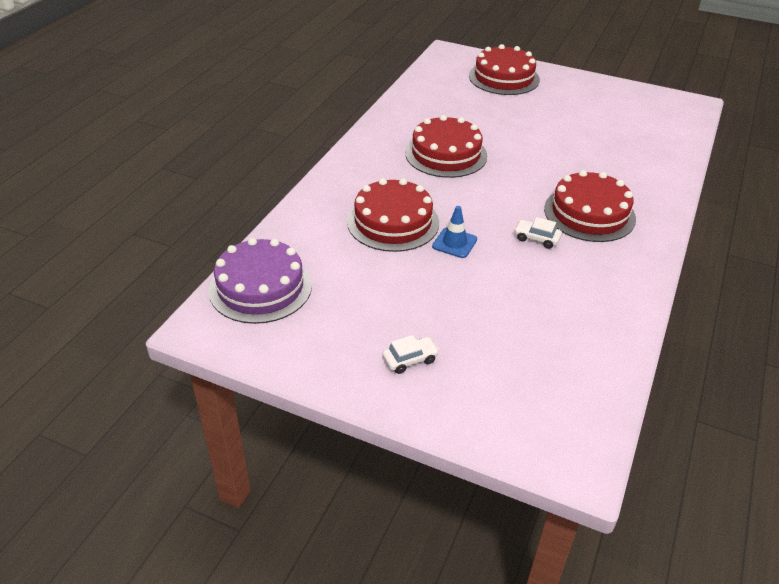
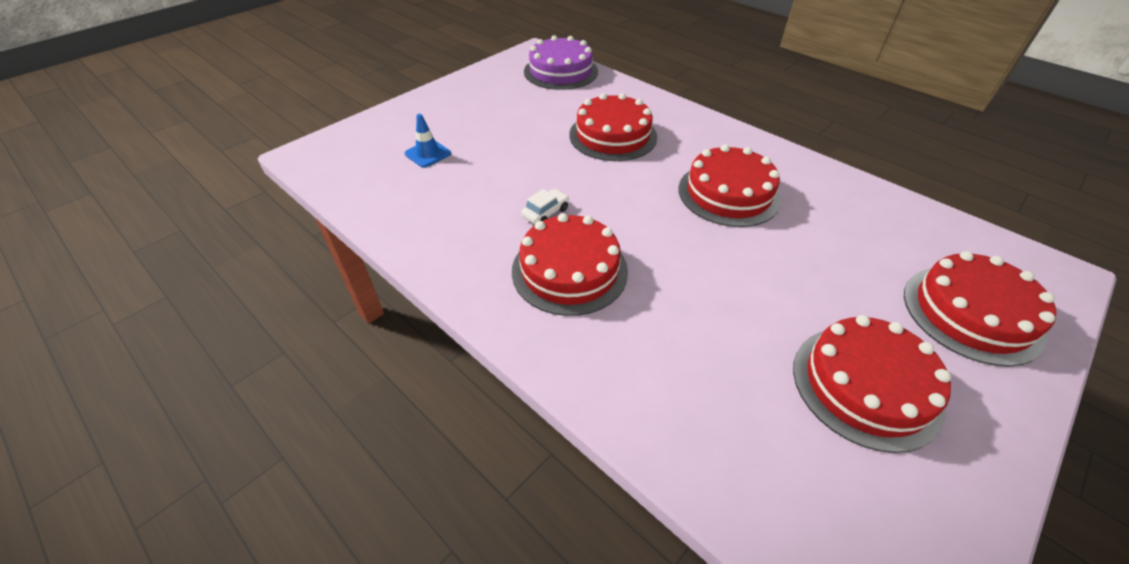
camera: 110 degrees right, 5 degrees up
white car [382,335,439,374] -> none
blue traffic cone [432,206,477,258] -> blue traffic cone moved to [405,114,451,168]
none -> red cake [793,315,951,453]

